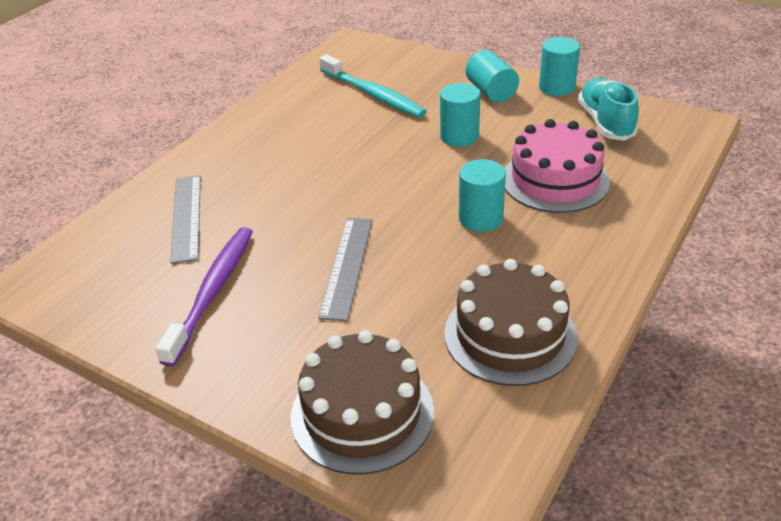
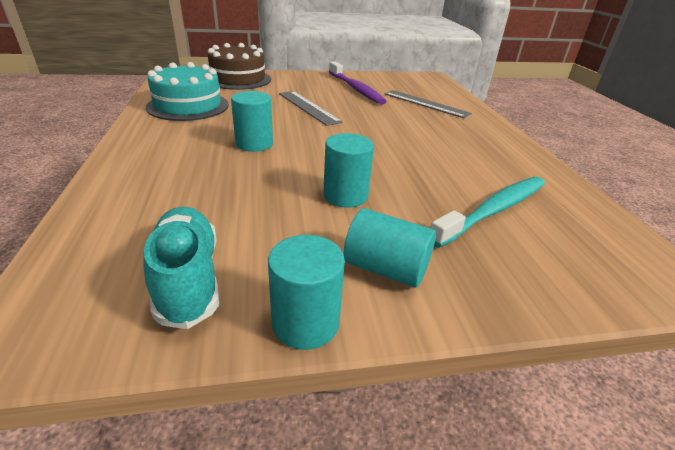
camera: 135 degrees right, 5 degrees down
turquoise toothbrush [319,54,426,118] -> turquoise toothbrush turned 135 degrees clockwise [431,177,545,248]
brown cake [444,259,578,386] -> turquoise cake [146,62,229,121]
pink cake [505,119,610,213] -> none
turquoise shoe [578,78,639,141] -> turquoise shoe turned 150 degrees counterclockwise [143,207,219,329]

